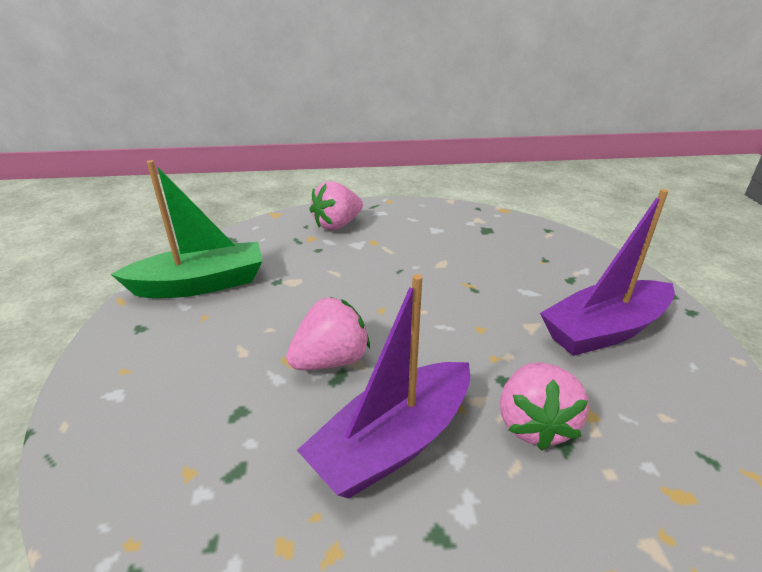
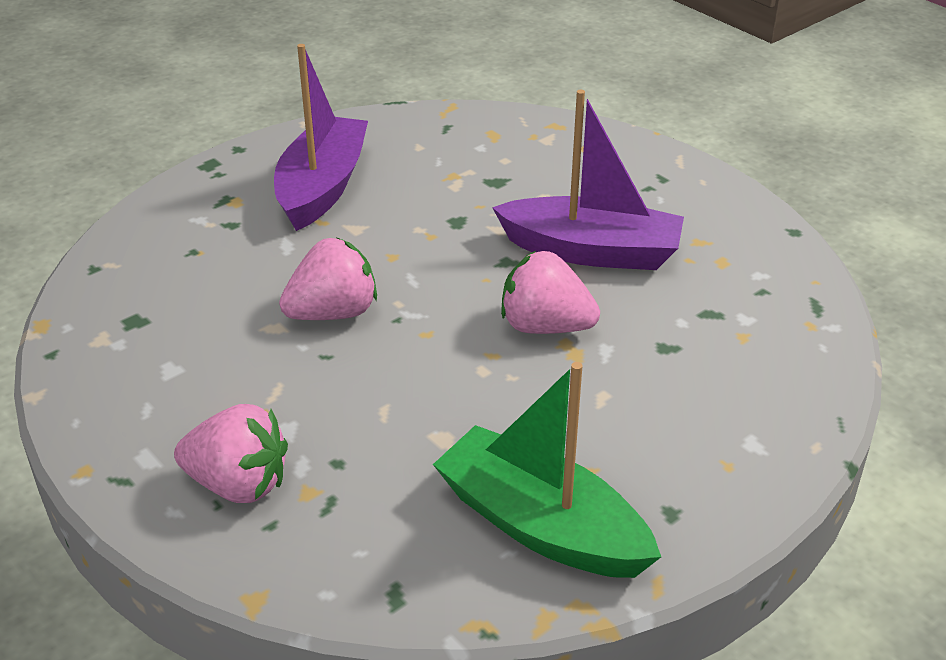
camera: 125 degrees left, 5 degrees up
pink strawberry [500,362,589,451] -> pink strawberry moved to [279,237,377,320]
purple boat [540,189,675,356] -> purple boat turned 105 degrees counterclockwise [274,44,368,231]

